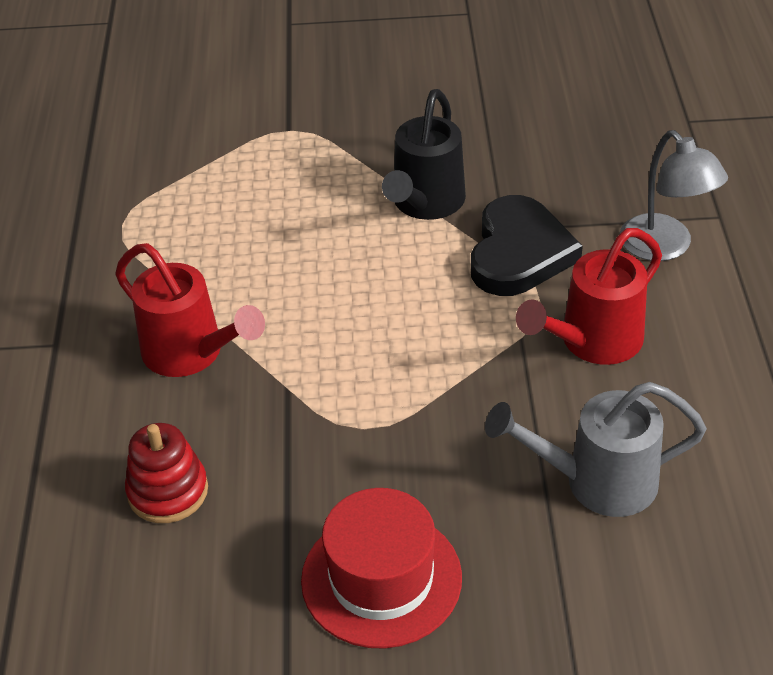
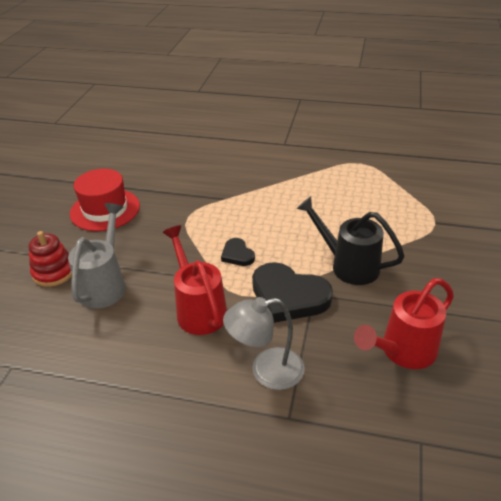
camera: 105 degrees right, 5 degrees down
red watering can [115,243,265,377] -> red watering can moved to [354,278,454,369]
red stacking toy [125,423,208,523] -> red stacking toy moved to [29,231,72,287]
none -> black heart [221,238,255,266]

